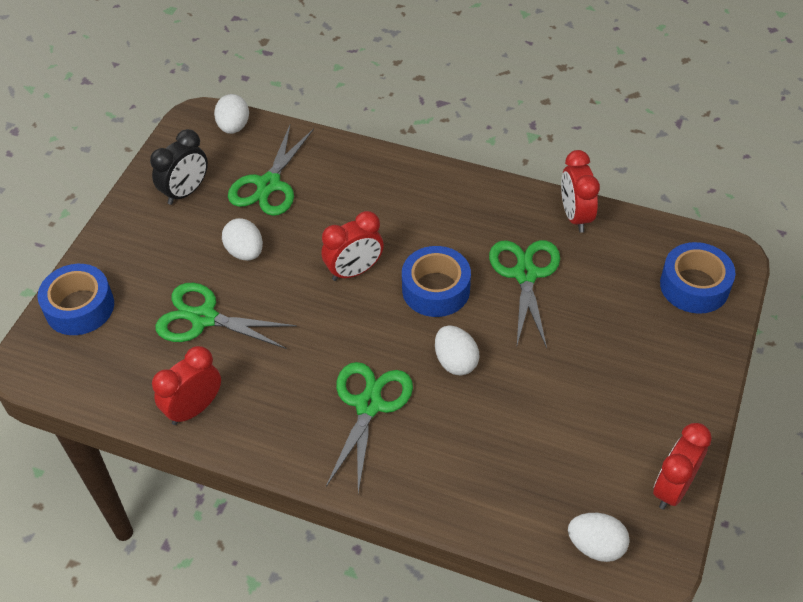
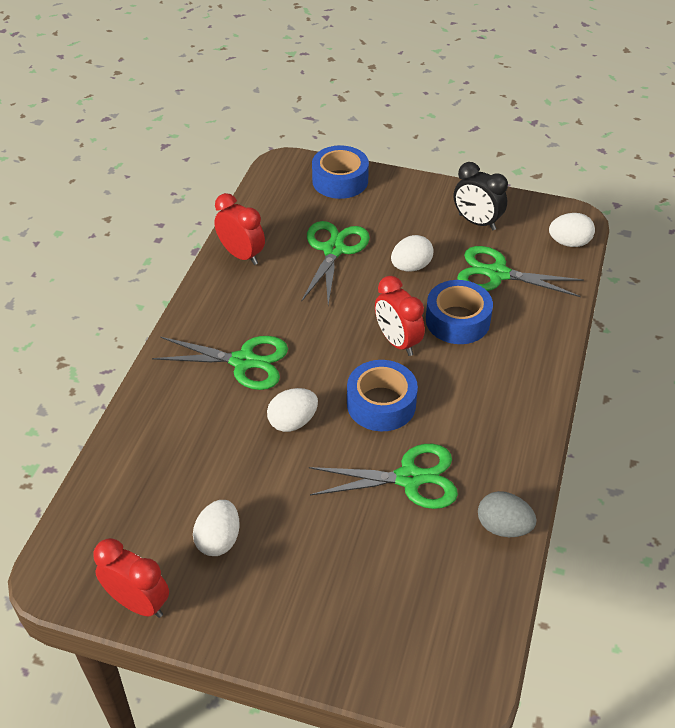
camera: 85 degrees right, 5 degrees down
red clock [561,150,600,233] -> grey egg [478,491,537,537]
white egg [568,513,630,562] -> white egg moved to [193,500,240,556]
blue tape [660,242,735,314] -> blue tape moved to [426,280,493,344]

